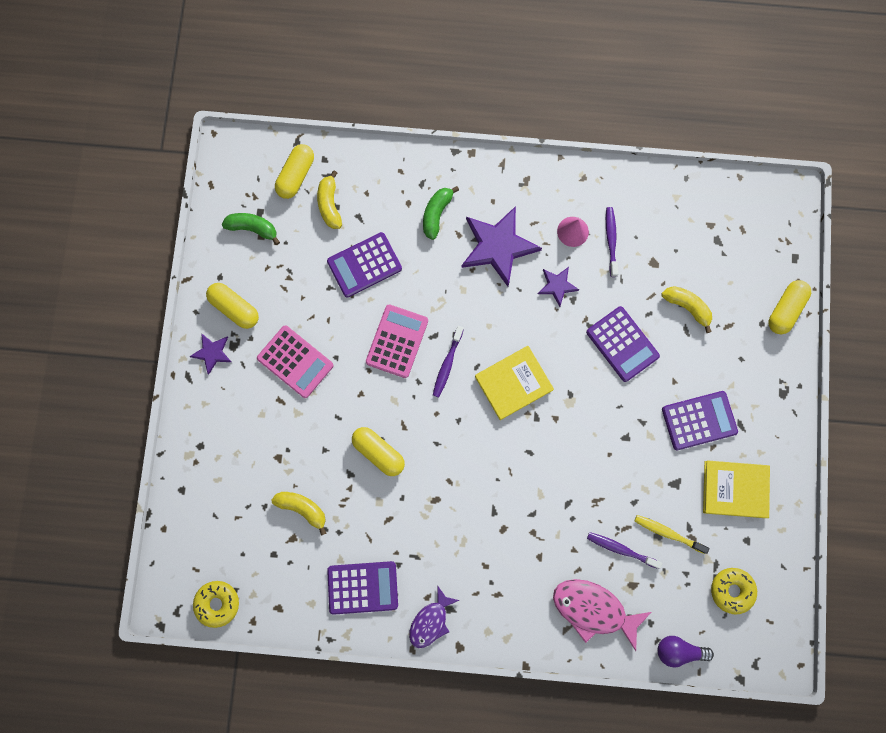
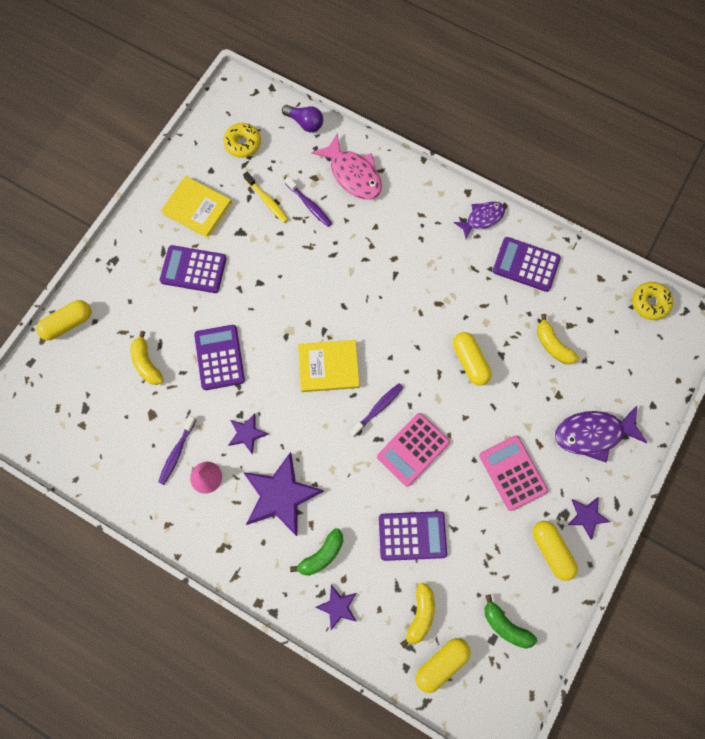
camera: 155 degrees left, 5 degrees down
none -> purple star [315,585,357,630]
none -> purple fish [555,406,647,462]

